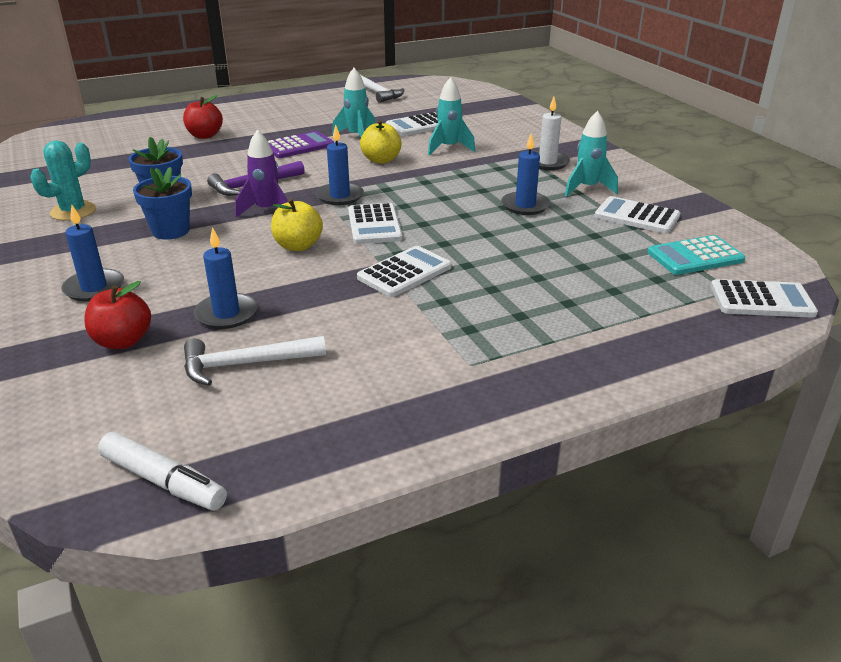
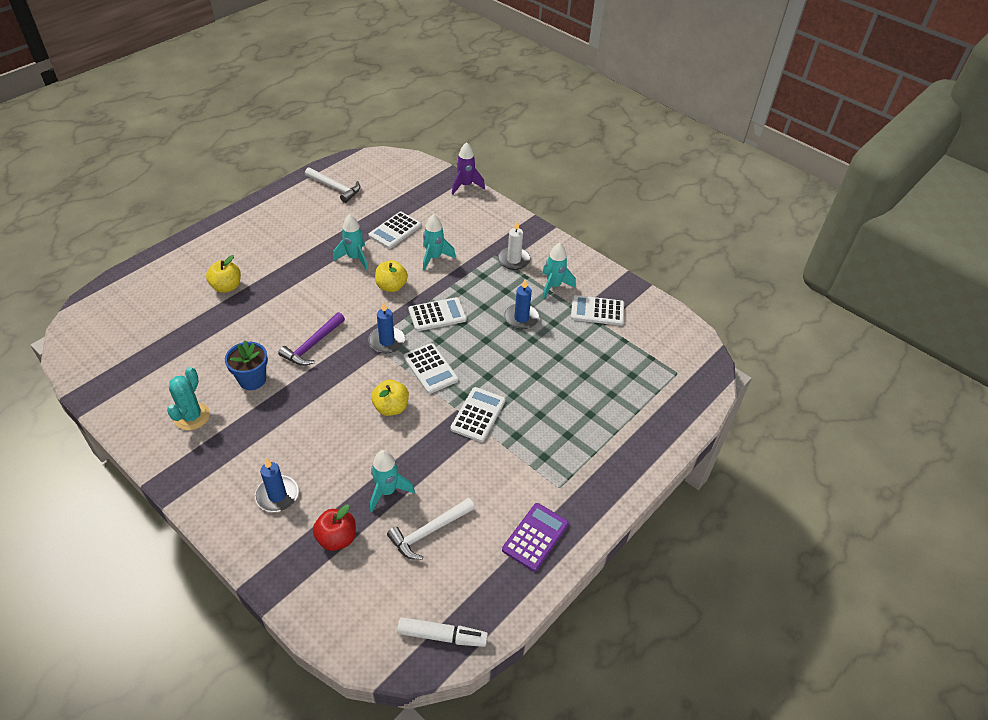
camera: 25 degrees left, 15 degrees up
blue flower pot [133,167,192,240] -> none
red apple [183,95,223,139] -> yellow apple [206,255,241,293]
blue candle [194,227,257,329] -> turquoise rocket [370,450,415,512]
purple rocket [235,129,288,217] -> purple rocket moved to [452,142,485,195]
purple calculator [268,131,334,158] -> purple calculator moved to [502,503,569,571]
turquoise calculator [647,235,745,275] -> none
white calculator [711,279,818,318] -> white calculator moved to [408,297,467,331]

